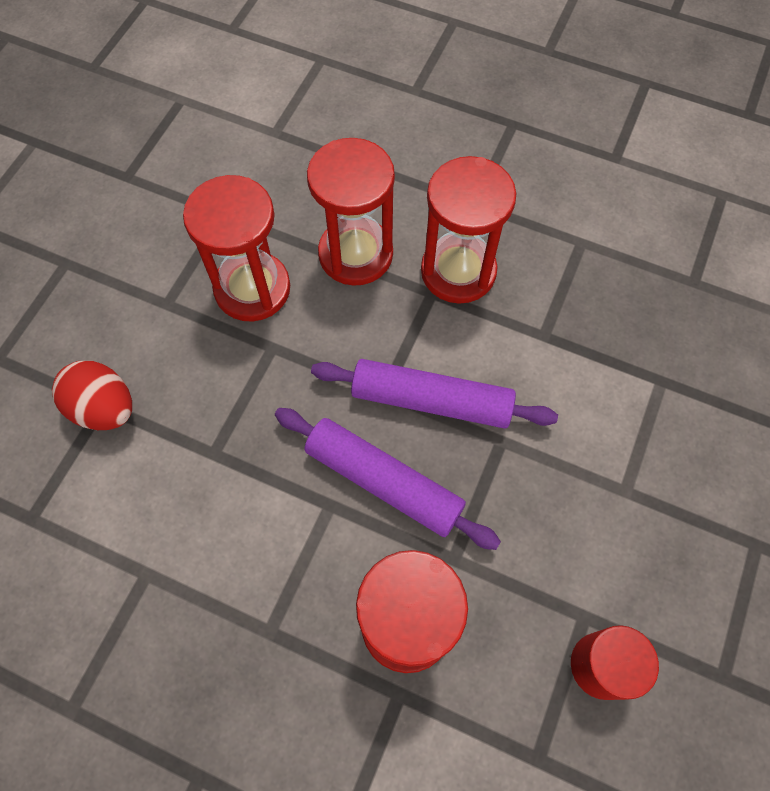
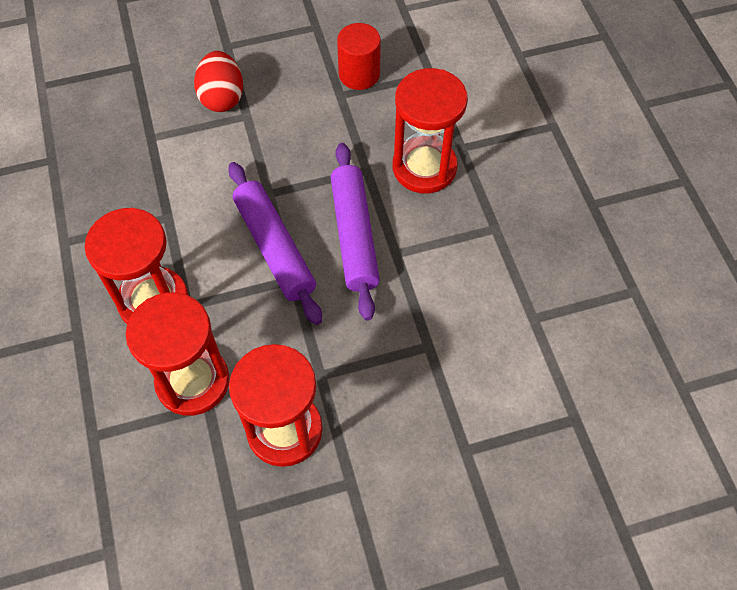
camera: 130 degrees left, 5 degrees down
red egg [52,361,132,430] -> red egg moved to [194,51,243,112]

